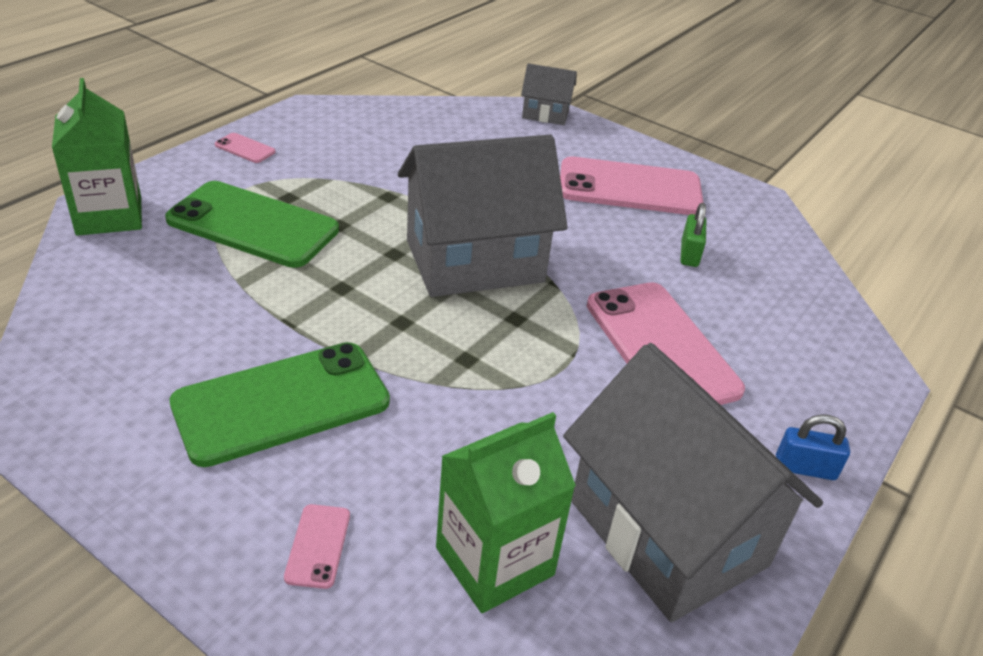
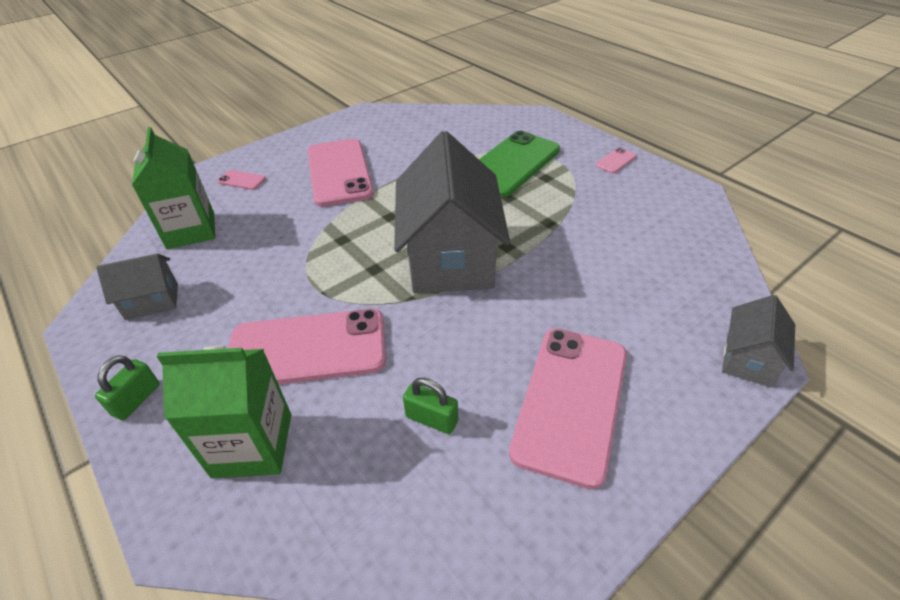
camera: 110 degrees right, 5 degrees up
green carton [52,78,142,236] -> green carton moved to [157,345,291,479]
green phone [170,342,390,467] -> pink phone [308,139,374,207]
grey house [563,343,823,622] -> grey house [97,254,178,320], size x0.47
blue padlock [776,414,850,480] -> green padlock [95,355,160,420]

